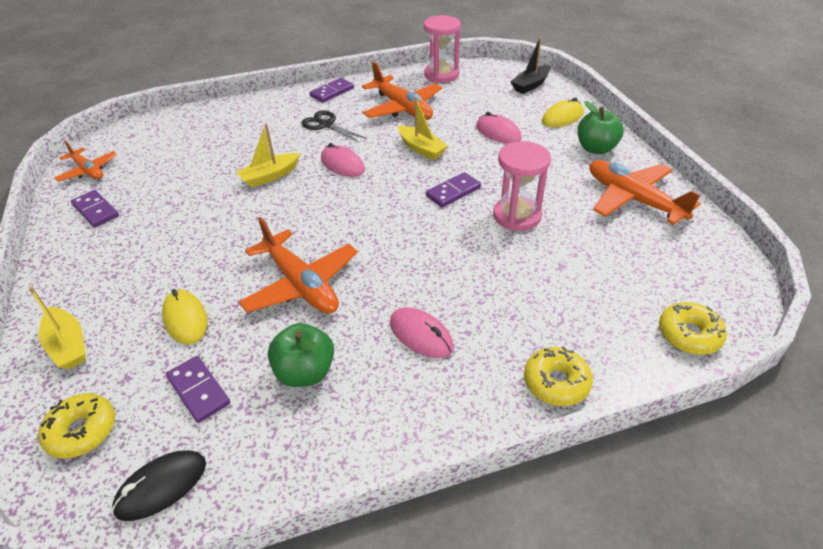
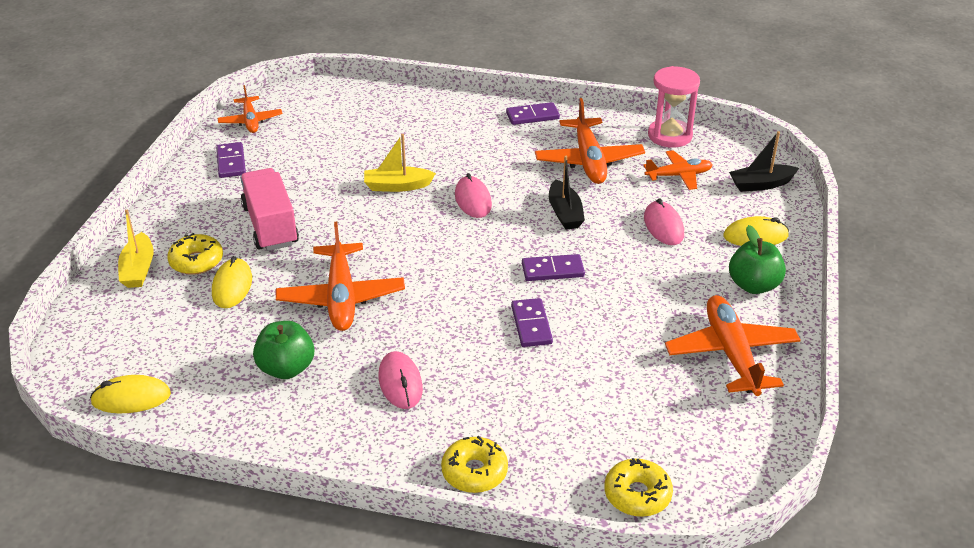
camera: 30 degrees right, 5 degrees down
yellow donut [38,393,115,459] -> yellow donut moved to [167,233,223,275]
black mouse [112,450,206,521] -> yellow mouse [90,375,171,413]
purple domino [166,356,230,423] -> purple domino moved to [511,298,553,347]
black scissors [302,110,367,143] -> none
yellow boat [398,97,448,160] -> black boat [549,156,585,230]
pink hourglass [493,141,551,231] -> none
none -> pink truck [240,168,299,251]
none -> orange plane [643,150,713,190]

